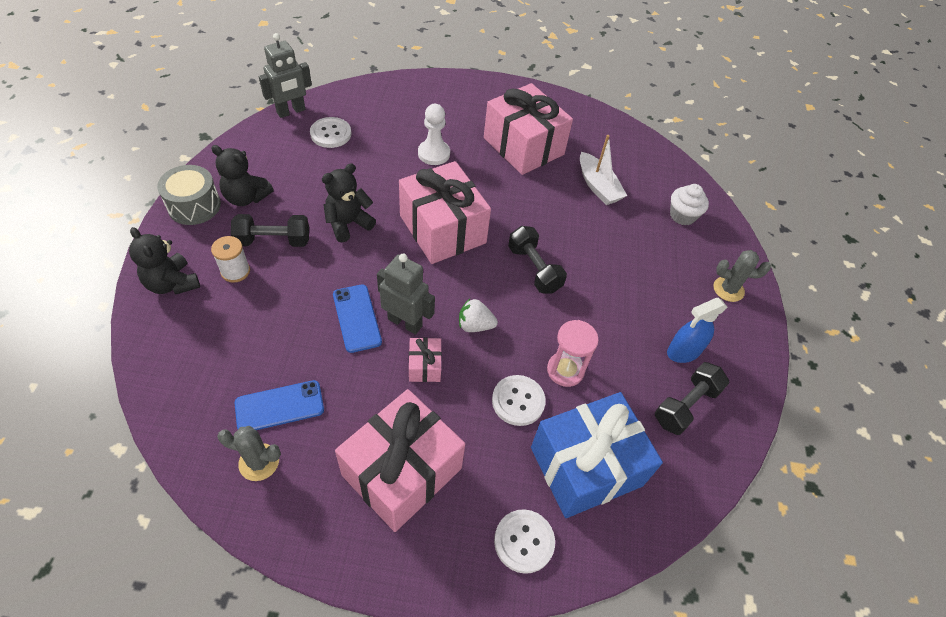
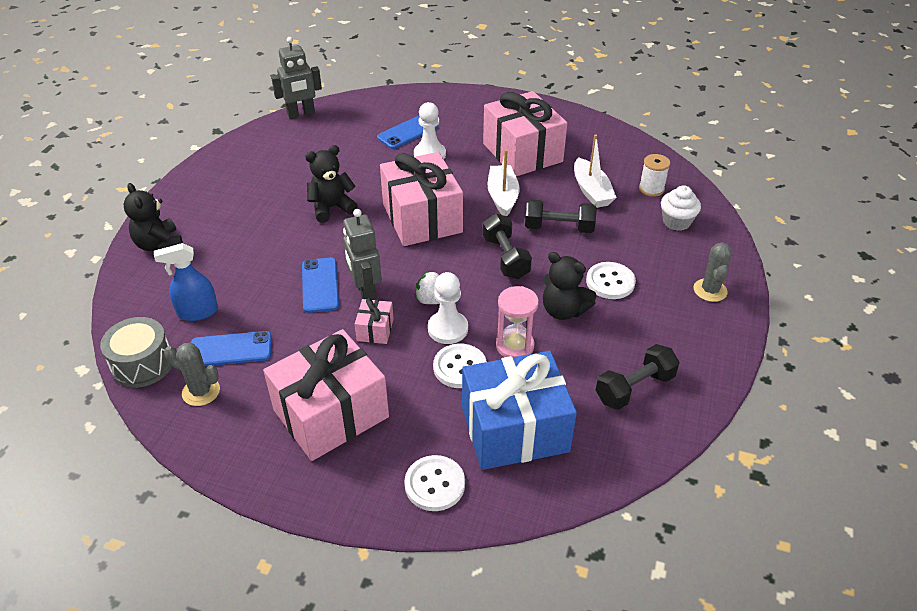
camera: 15 degrees right, 10 degrees down
grey drum [157,165,221,225] -> grey drum moved to [100,317,172,388]
black teddy bear [211,145,274,206] -> black teddy bear moved to [543,252,596,320]
white spool [211,236,250,283] -> white spool moved to [639,154,670,197]
black dumbbell [231,214,309,247] -> black dumbbell moved to [525,199,597,233]
white button [310,117,351,148] -> white button moved to [586,262,636,299]
grey robot [377,254,435,335] -> grey robot turned 150 degrees counterclockwise [343,209,382,300]
blue spray bottle [667,298,728,363] -> blue spray bottle moved to [154,243,218,321]
grey cactus [713,250,771,302] -> grey cactus turned 75 degrees clockwise [694,242,732,302]
none -> blue phone [377,116,438,149]
none -> white pawn [428,272,468,344]
none -> white boat [488,150,520,216]

